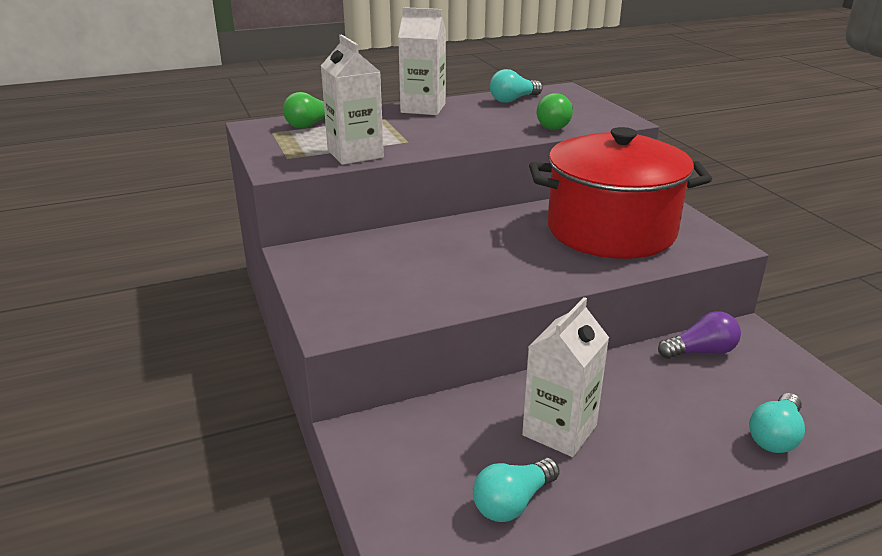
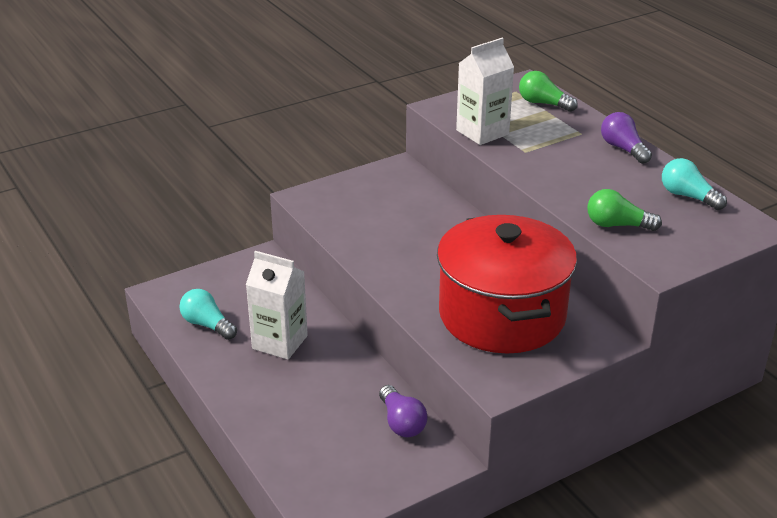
camera: 80 degrees right, 5 degrees up
white carton [398,7,446,115] -> purple light bulb [601,112,652,164]
turquoise light bulb [749,393,805,453] -> none

